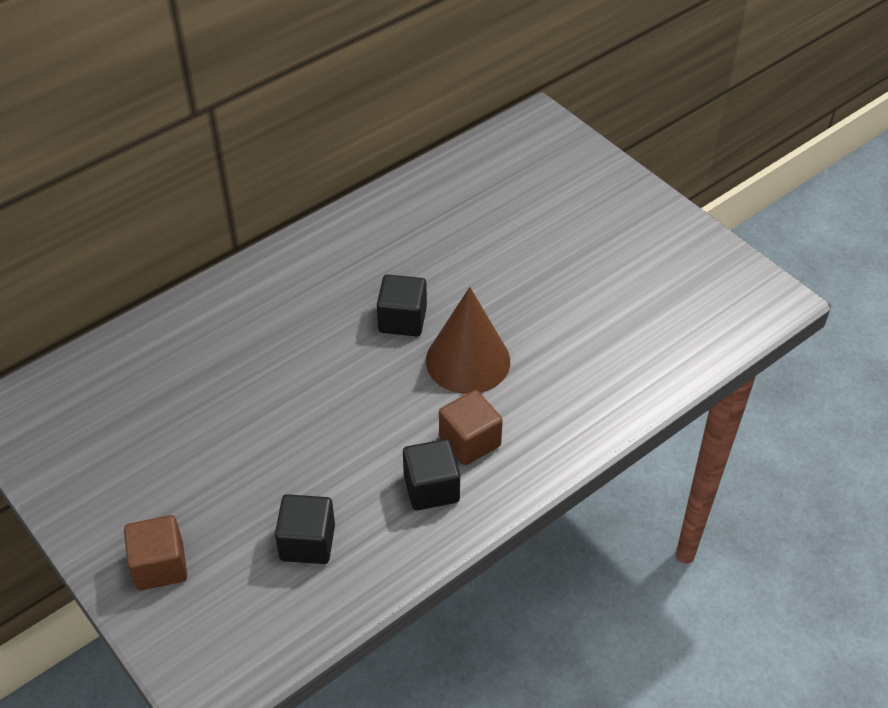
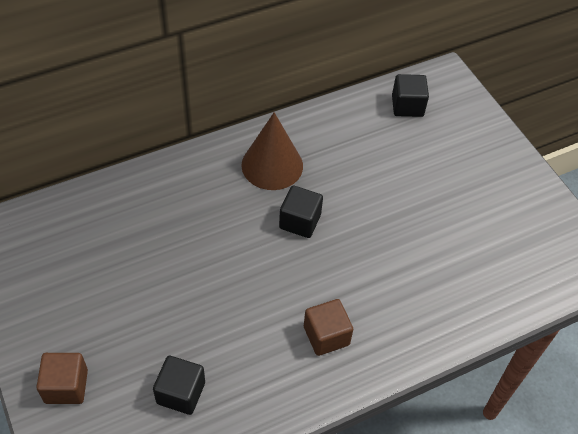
camera: 10 degrees right, 5 degrees up
black cube [403,439,460,511] -> black cube moved to [392,74,429,117]
brown cone [426,287,510,394] -> brown cone moved to [241,112,303,190]

